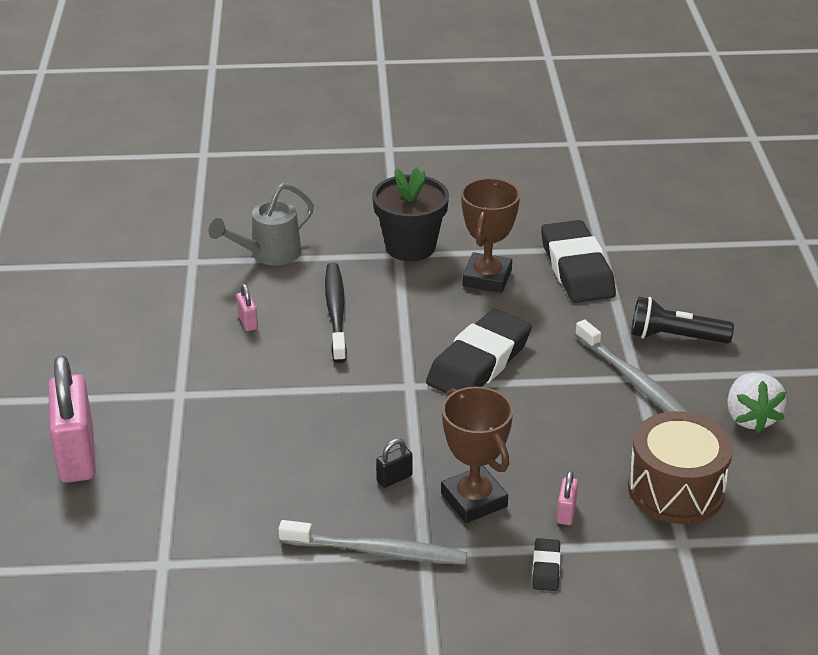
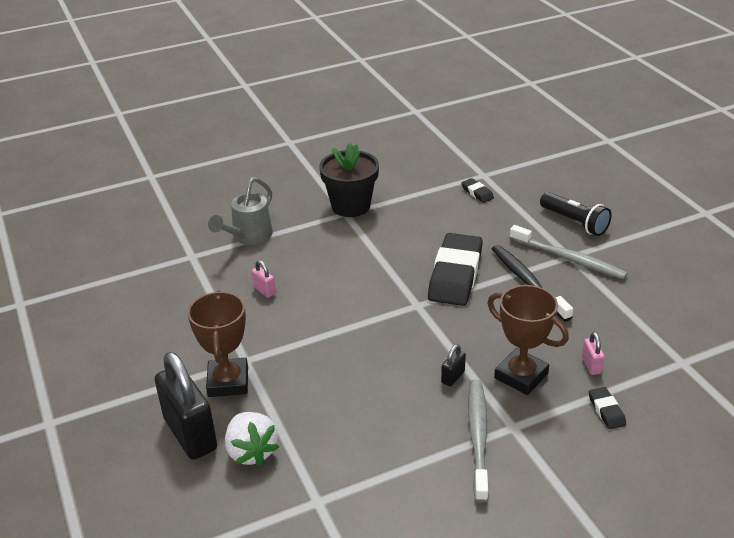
camera: 20 degrees left, 0 degrees up
pink padlock [48,355,96,483] -> black padlock [155,352,217,460]
grey toothbrush [278,520,467,565] -> grey toothbrush turned 75 degrees counterclockwise [468,379,489,503]
black toothbrush [325,263,347,363] -> black toothbrush moved to [492,245,573,321]
brown trophy [461,178,520,293] -> brown trophy moved to [188,290,248,397]
black eraser [541,220,616,303] -> black eraser [462,178,494,203], size x0.43
brown drum [628,411,733,524] -> none
black flashlight [631,297,734,344] -> black flashlight turned 120 degrees counterclockwise [540,192,612,236]
white strawberry [727,373,786,433] -> white strawberry moved to [225,412,279,466]

